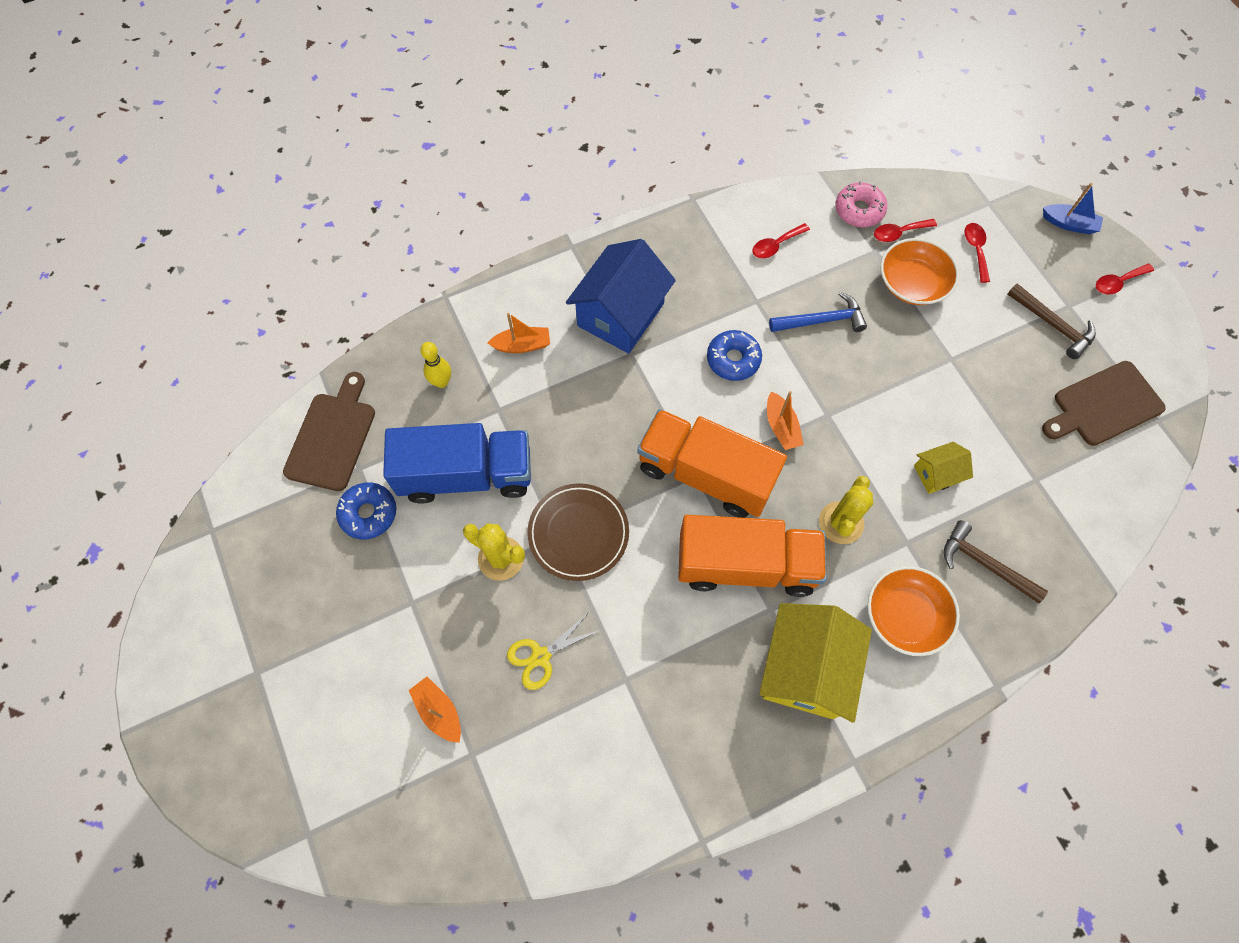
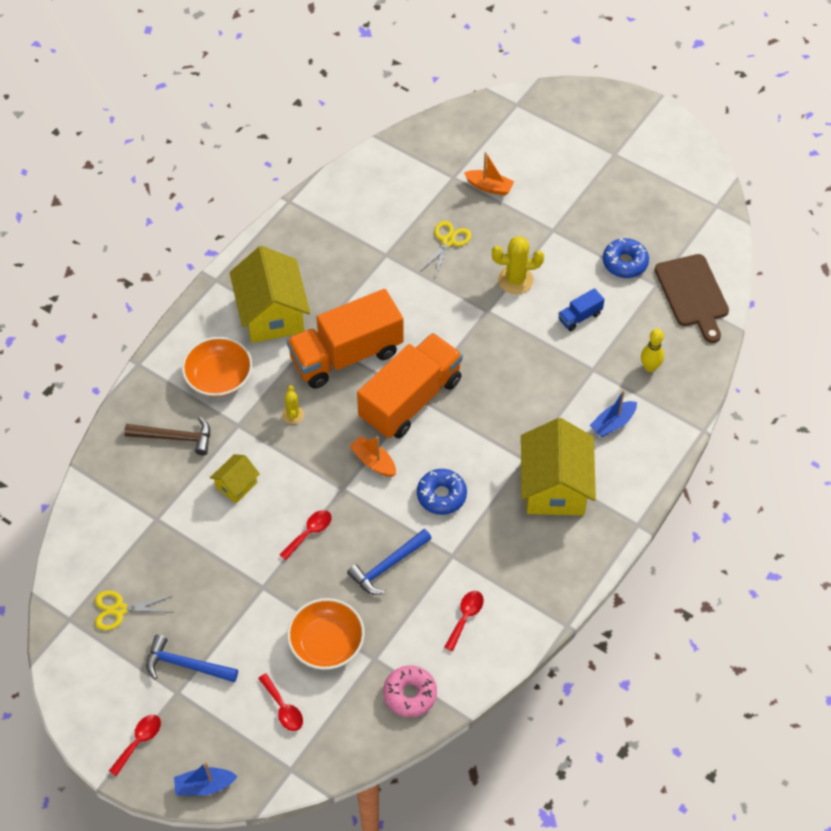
camera: 150 degrees right, 10 degrees down
blue truck [383,423,531,504] -> blue truck [558,288,605,331], size x0.41
orange boat [488,313,550,353] -> blue boat [590,390,637,438]
brown plate [527,483,629,581] -> none
blue house [566,239,676,354] -> yellow house [521,418,596,515]
orange truck [637,409,787,518] -> orange truck turned 45 degrees counterclockwise [357,333,463,438]
yellow cactus [819,476,873,544] -> yellow cactus [282,385,304,424], size x0.58
red spoon [874,219,937,242] -> red spoon moved to [279,510,332,560]
brown hammer [1007,284,1096,359] -> blue hammer [146,635,238,683]
brown cutting board [1042,361,1166,446] -> yellow scissors [95,590,174,631]

